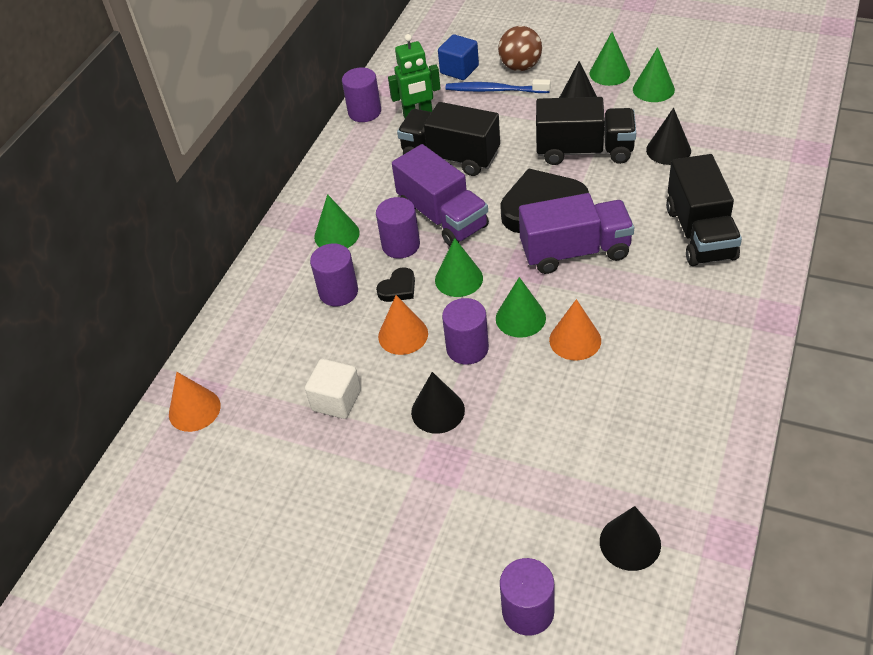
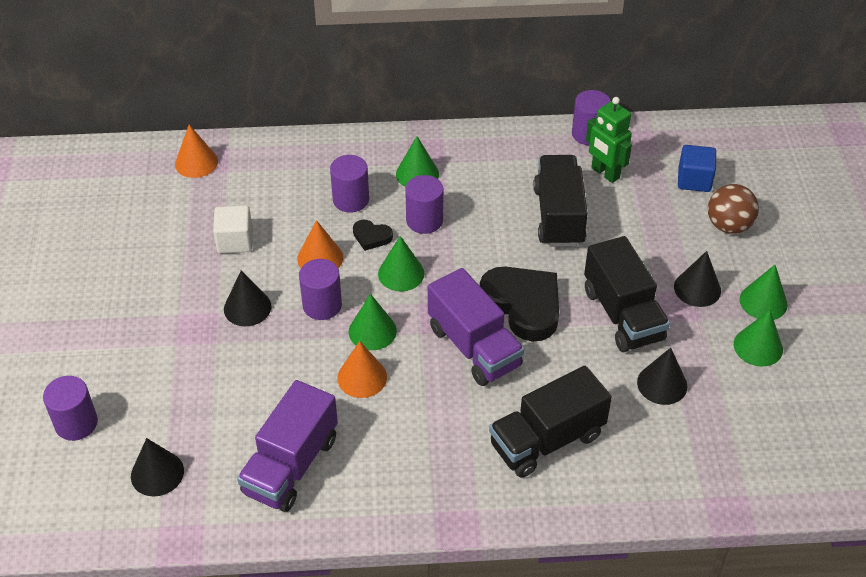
camera: 60 degrees right, 0 degrees up
purple truck [392,144,489,246] -> purple truck moved to [237,380,338,512]
blue toothbrush [446,79,550,93] -> none

